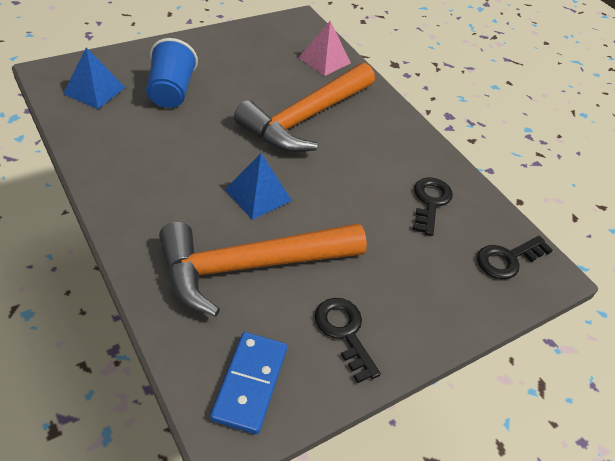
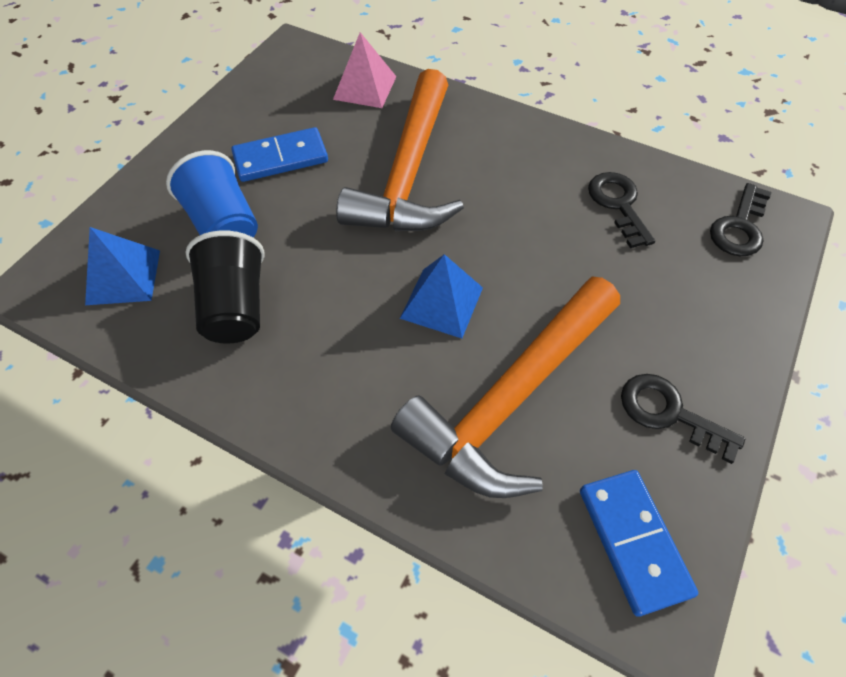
camera: 25 degrees left, 10 degrees up
none -> black cup [186,231,265,344]
none -> blue domino [231,127,328,182]

